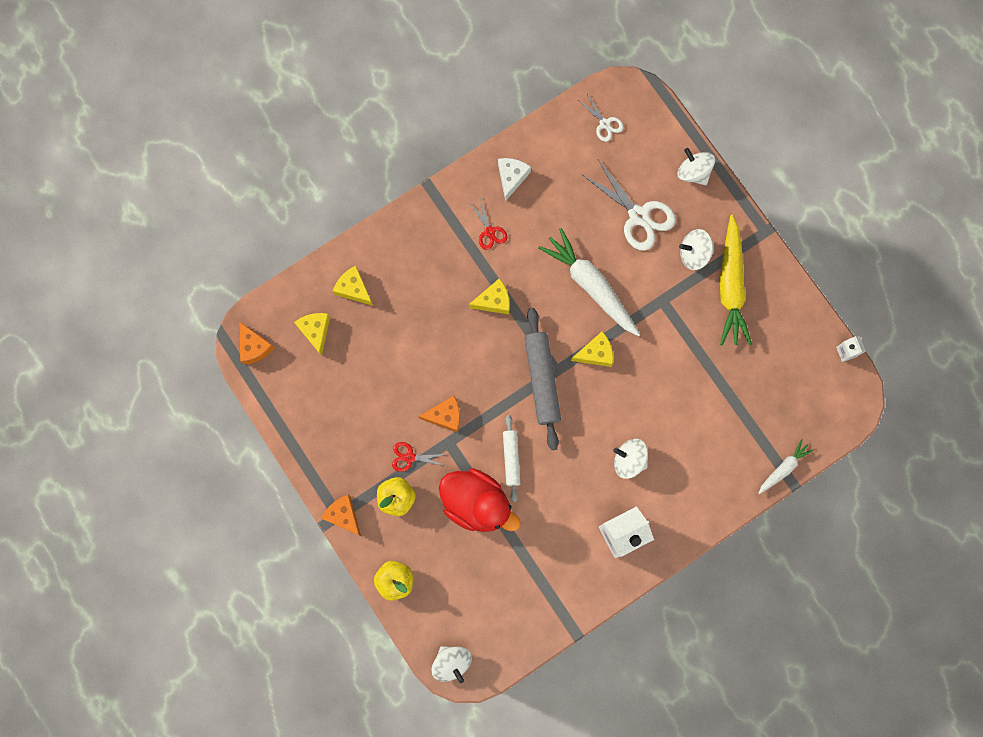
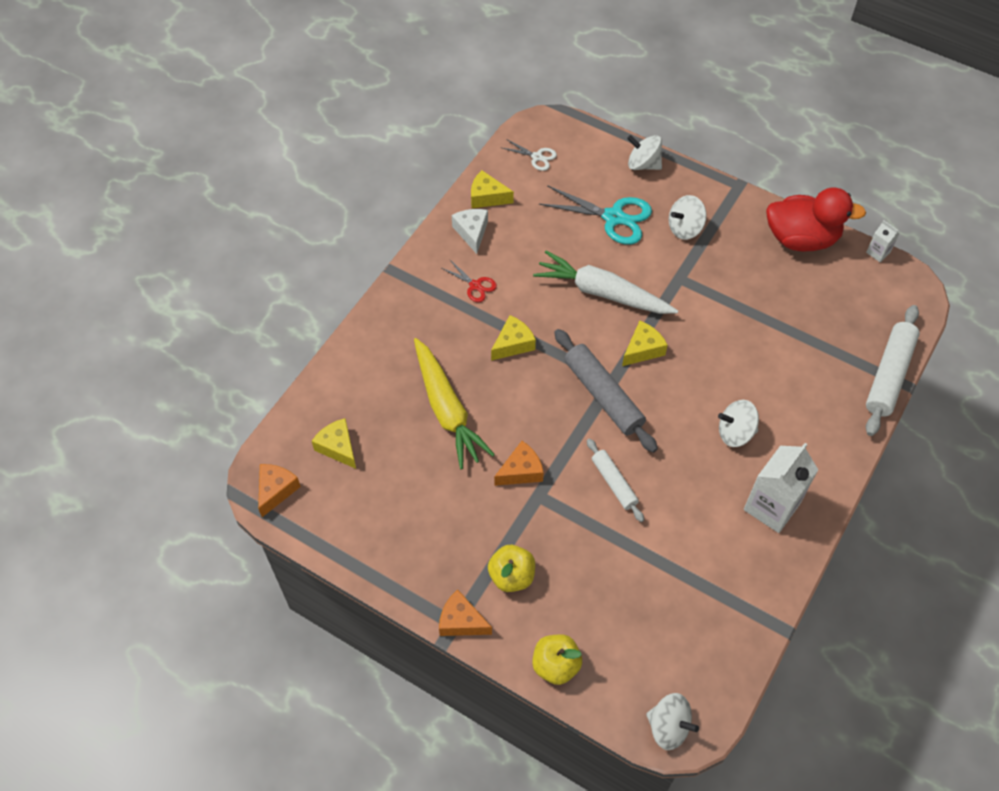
camera: 25 degrees left, 20 degrees down
orange cheese [239,321,274,364] -> orange cheese turned 105 degrees counterclockwise [258,464,301,517]
yellow cheese [333,266,373,306] -> yellow cheese moved to [471,170,514,208]
red scissors [392,442,446,472] -> none
red duck [439,468,521,532] -> red duck moved to [766,187,866,252]
white scissors [583,160,676,251] -> turquoise scissors [539,185,652,245]
yellow carrot [720,215,752,345] -> yellow carrot moved to [414,338,495,469]
white carrot [758,439,814,494] -> white rolling pin [866,305,920,436]

